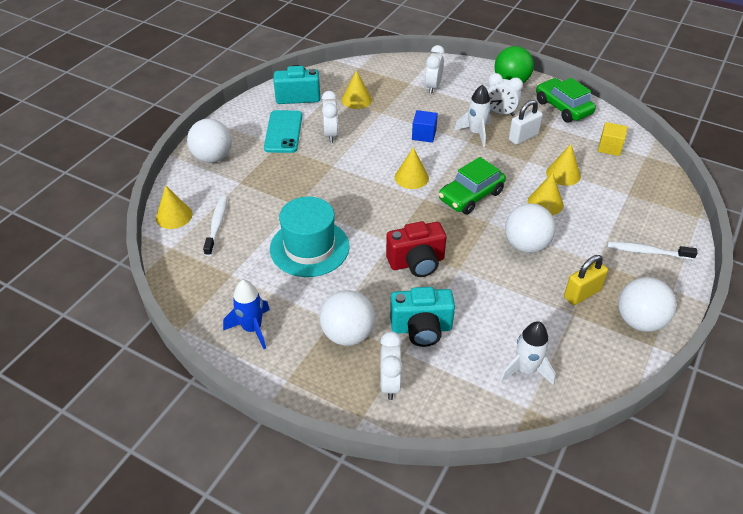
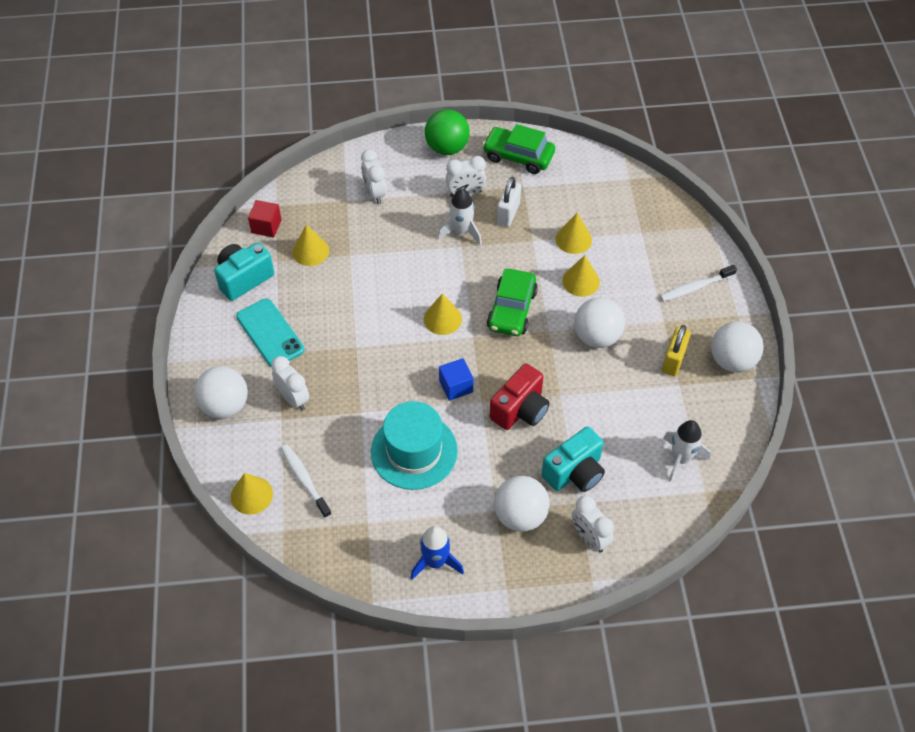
camera: 35 degrees left, 10 degrees up
white clock [322,91,338,143] -> white clock moved to [271,356,309,410]
blue cube [412,110,438,143] -> blue cube moved to [439,358,473,401]
yellow cube [598,122,628,156] -> none
none -> red cube [248,200,282,237]

